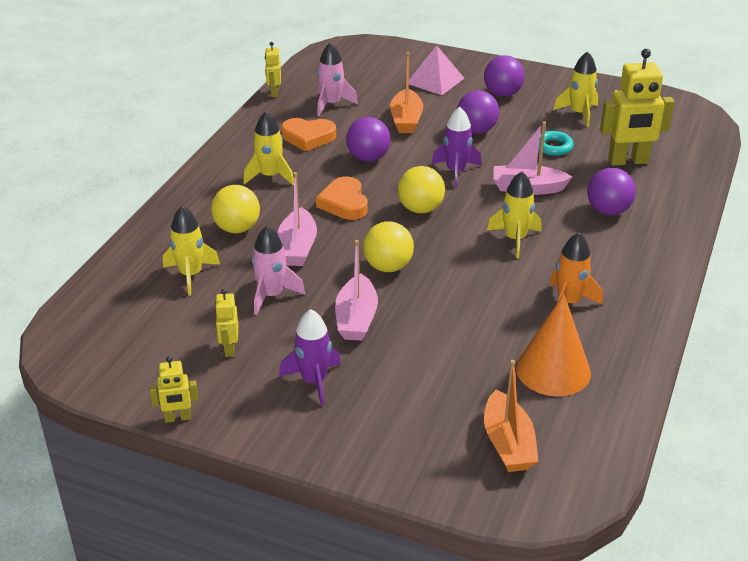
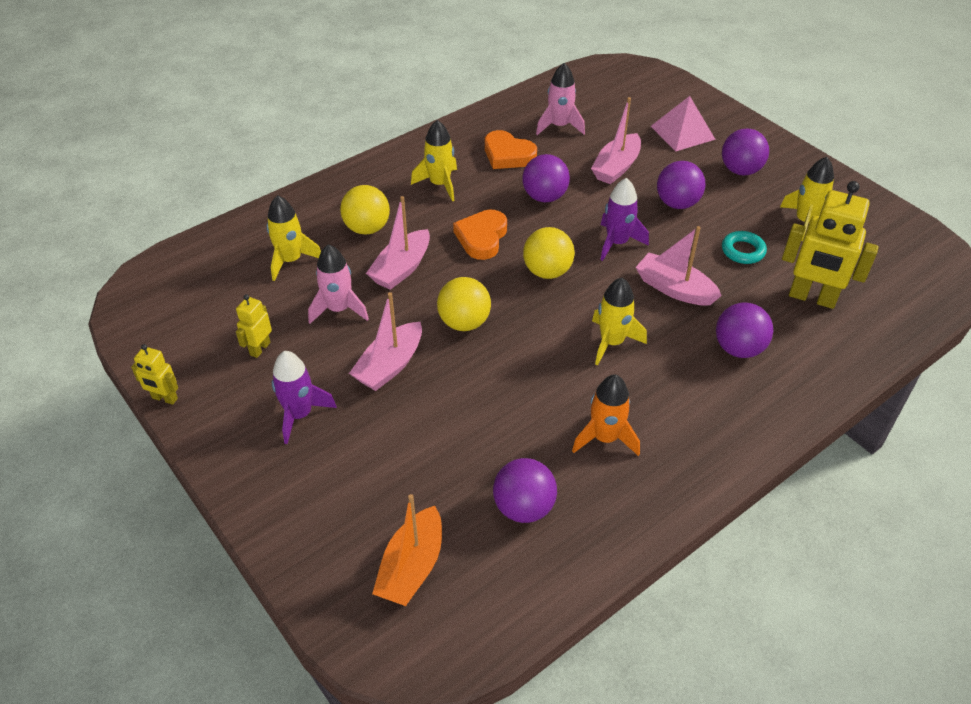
camera: 30 degrees right, 10 degrees up
yellow robot [265,42,281,97] -> none
orange boat [390,52,423,133] -> pink boat [591,97,641,184]
orange cone [516,294,591,396] -> purple ball [493,458,557,523]

